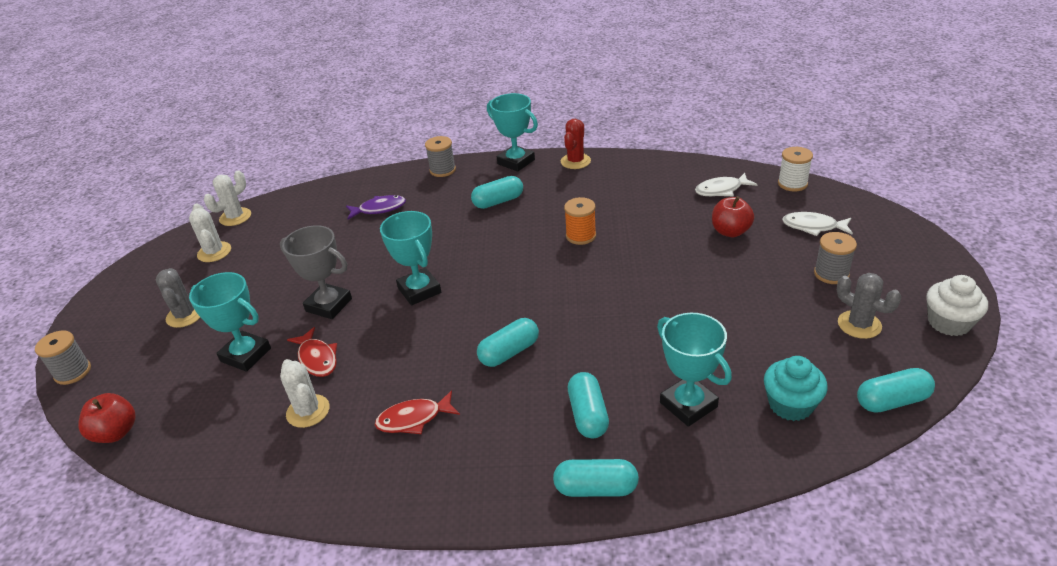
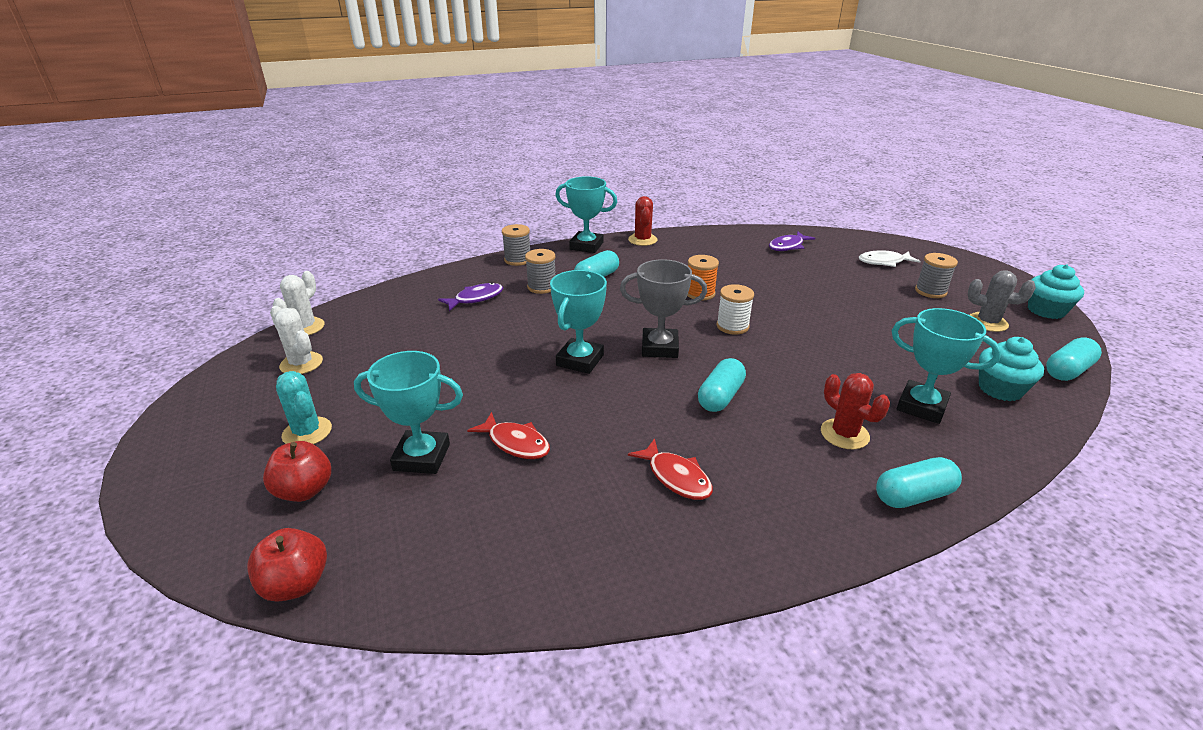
camera: 25 degrees left, 5 degrees down
grey spool [35,330,91,385] -> grey spool moved to [525,249,556,294]
grey cactus [156,268,201,328] -> turquoise cactus [276,371,332,444]
grey trophy [280,225,352,319] -> grey trophy moved to [620,259,707,358]
white cactus [280,359,330,428] -> none
red fish [375,391,460,434] -> red fish turned 90 degrees counterclockwise [628,438,713,500]
turquoise trophy [380,211,441,305] -> turquoise trophy turned 75 degrees clockwise [550,270,607,374]
turquoise capsule [568,372,609,438] -> red cactus [821,373,890,449]
white fish [695,173,758,196] -> purple fish [769,231,815,251]
red apple [712,196,754,237] -> red apple moved to [263,441,331,502]
white spool [778,147,813,192] -> white spool moved to [716,284,754,335]
white cupcake [926,275,988,336] -> turquoise cupcake [1028,264,1084,319]

